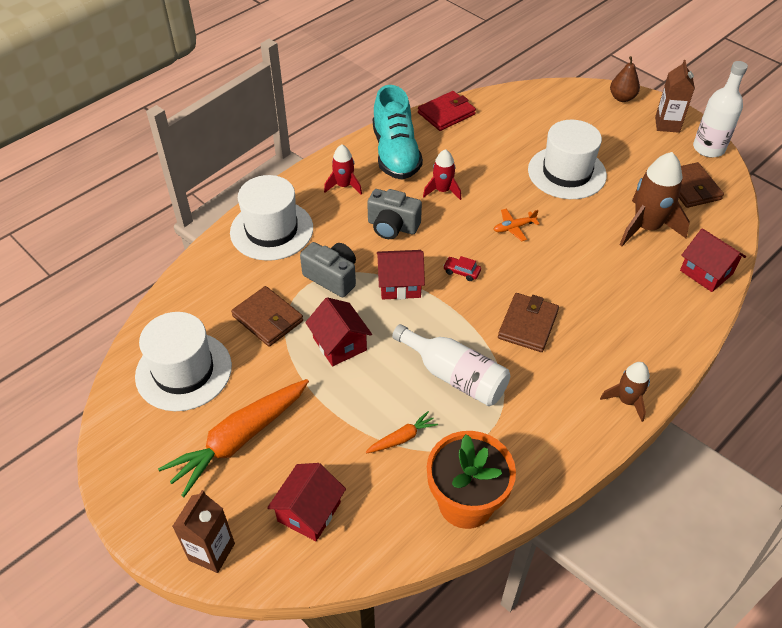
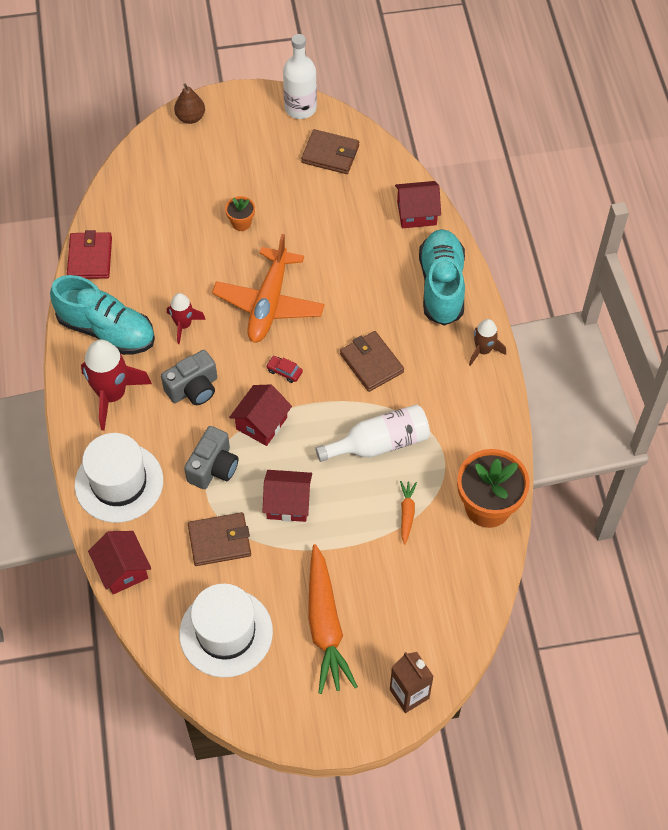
camera: 55 degrees left, 10 degrees up
red house [267,463,346,541] -> red house moved to [88,531,151,594]
grey camera [300,242,356,297] -> grey camera turned 135 degrees clockwise [184,426,239,489]
red rocket [324,145,362,195] -> red rocket [81,339,152,431], size x1.75
red car [443,256,481,281] -> red car turned 60 degrees clockwise [266,356,303,383]
orange plane [494,209,539,241] -> orange plane [212,234,325,343], size x2.41
white hat [528,120,607,199] -> orange flower pot [225,196,255,231]
brown rocket [619,152,690,246] -> none
brown carton [655,60,695,133] -> none
none -> turquoise shoe [419,229,465,326]

